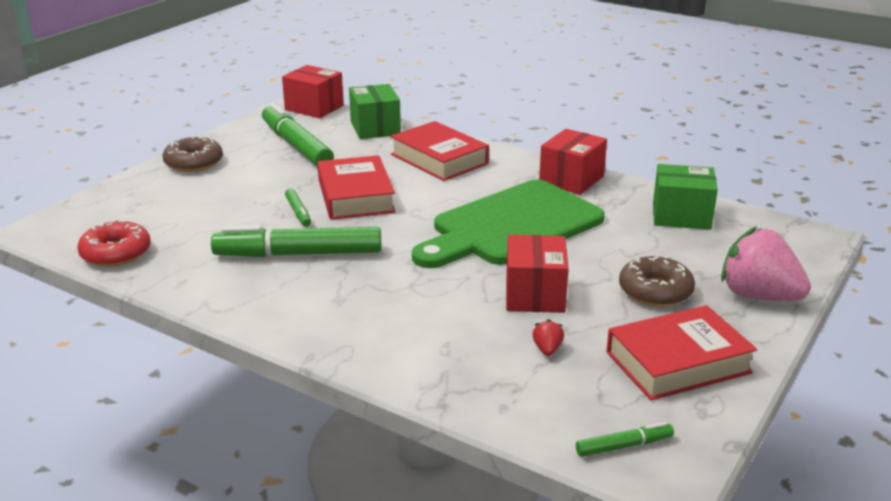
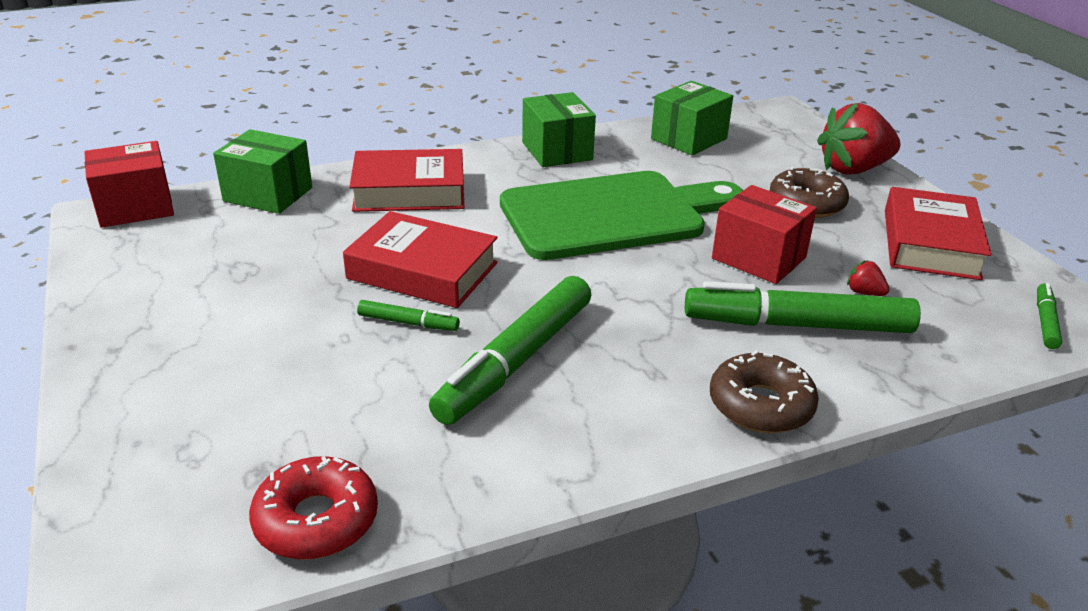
camera: 55 degrees left, 5 degrees up
brown donut [162,136,223,172] -> brown donut moved to [710,350,819,433]
green marker [262,103,334,167] -> green marker moved to [685,281,921,333]
green cutting board [412,180,605,268] -> green cutting board turned 105 degrees counterclockwise [500,171,743,260]
red box [539,129,607,195] -> green box [522,92,596,167]
pink strawberry [721,226,811,301] -> red strawberry [817,103,901,174]

